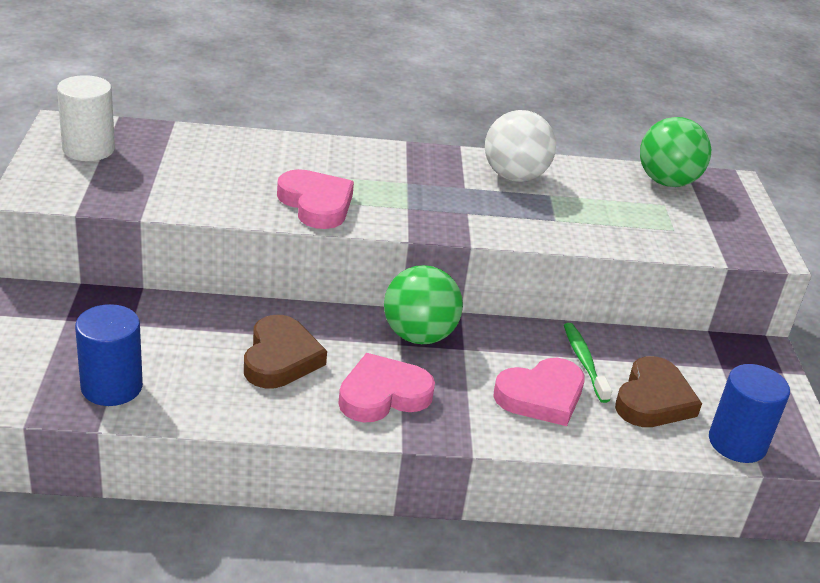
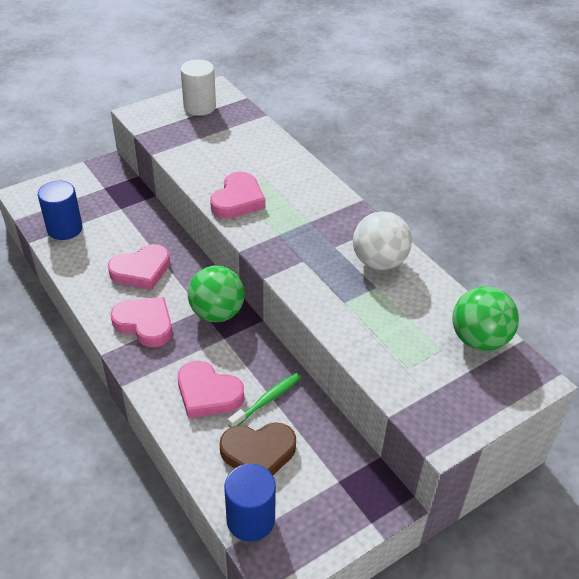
camera: 60 degrees right, 10 degrees up
brown heart [244,315,327,388] -> pink heart [108,244,170,290]

